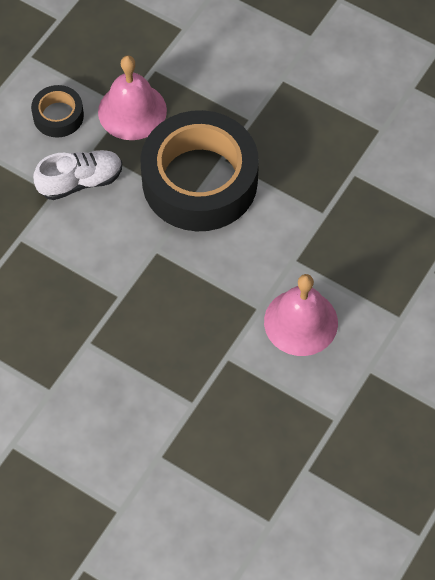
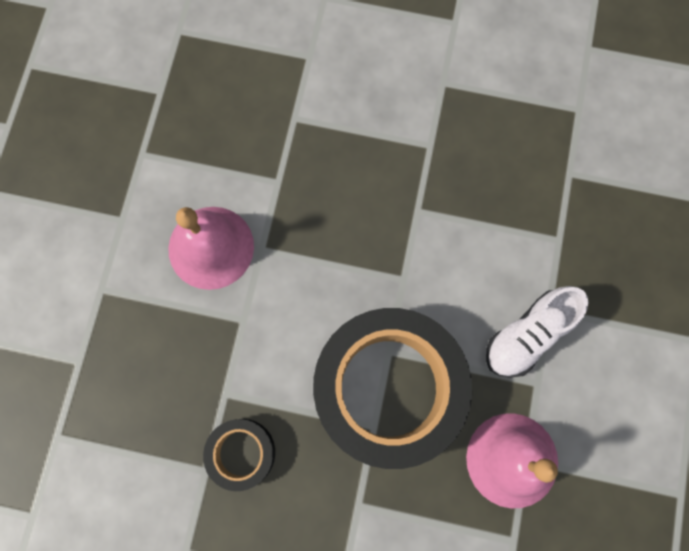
camera: 160 degrees right, 15 degrees up
black tape [31,85,84,137] -> black tape moved to [203,419,275,491]

